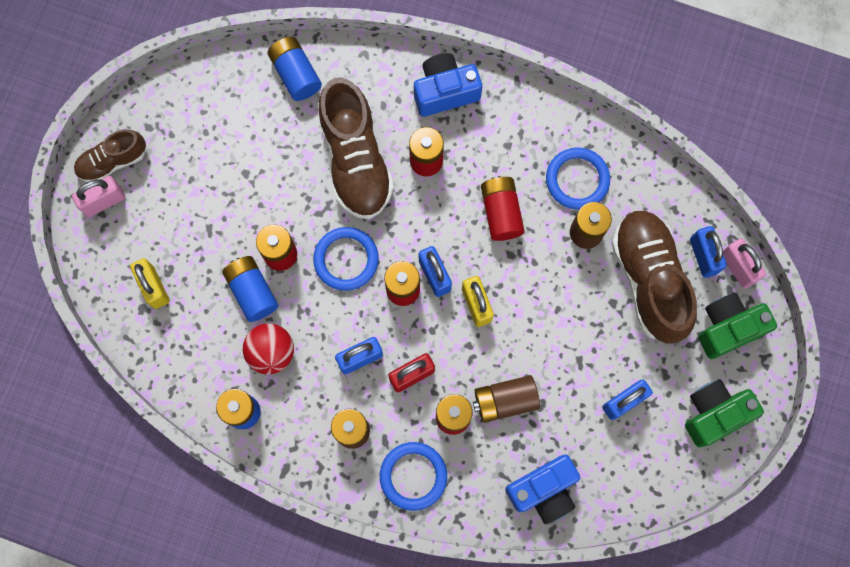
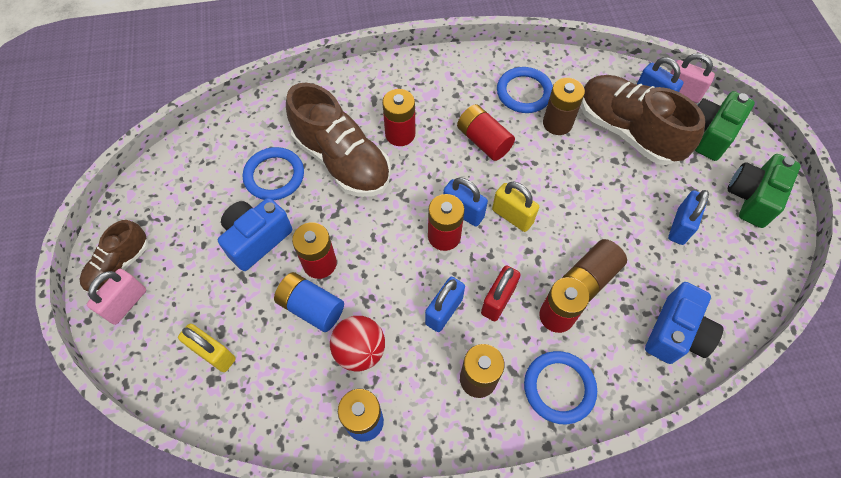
camera: 30 degrees left, 15 degrees down
blue battery [268,37,322,101] -> none
blue ring [313,227,379,291] -> blue ring moved to [243,147,304,200]
blue camera [414,53,482,117] -> blue camera moved to [218,198,292,271]

